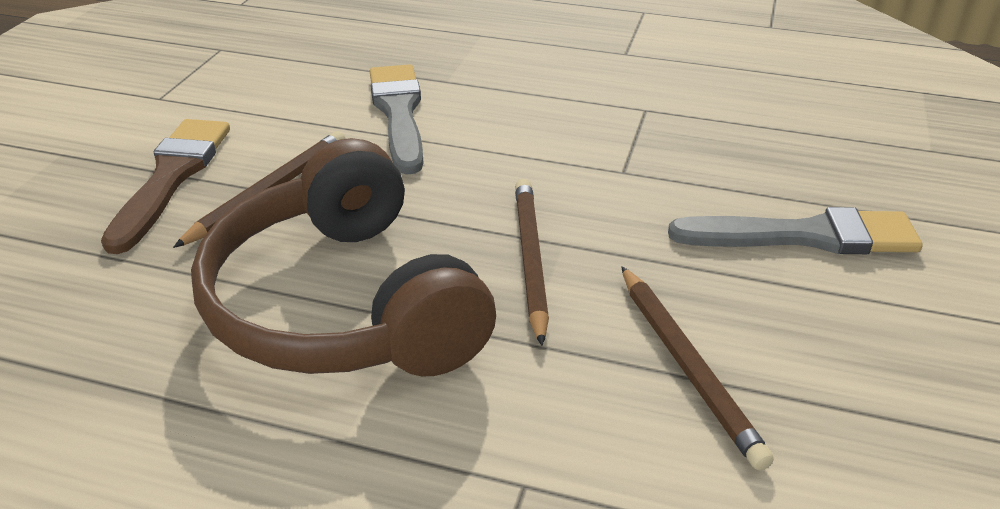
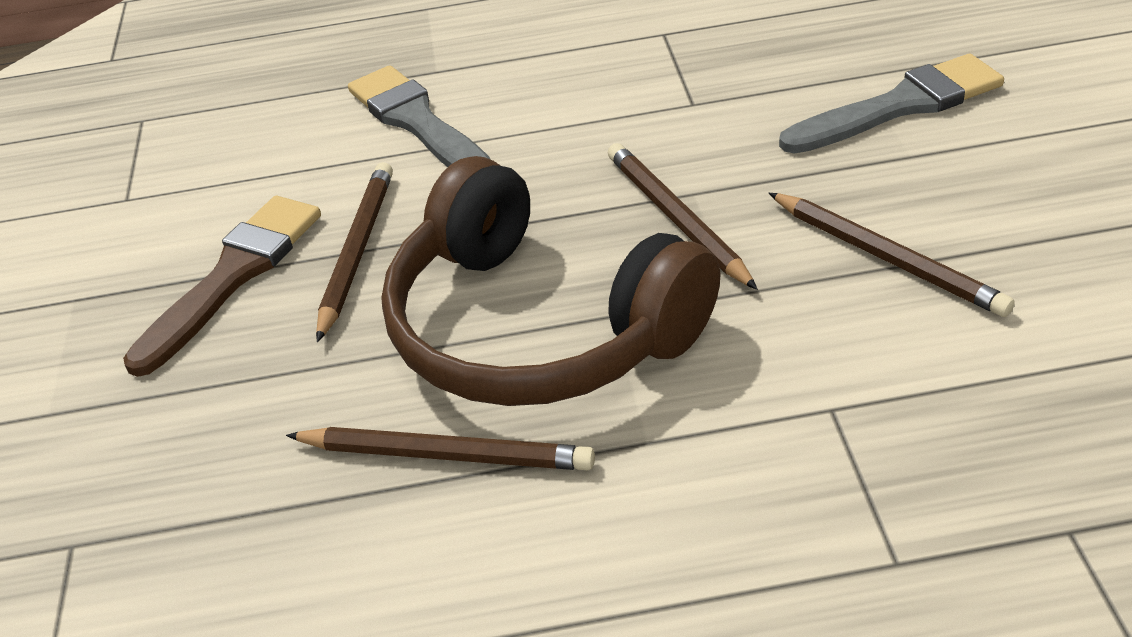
camera: 20 degrees left, 5 degrees up
brown brush [101,119,230,254] -> brown brush turned 45 degrees clockwise [123,196,321,377]
none -> brown pencil [286,427,595,470]

